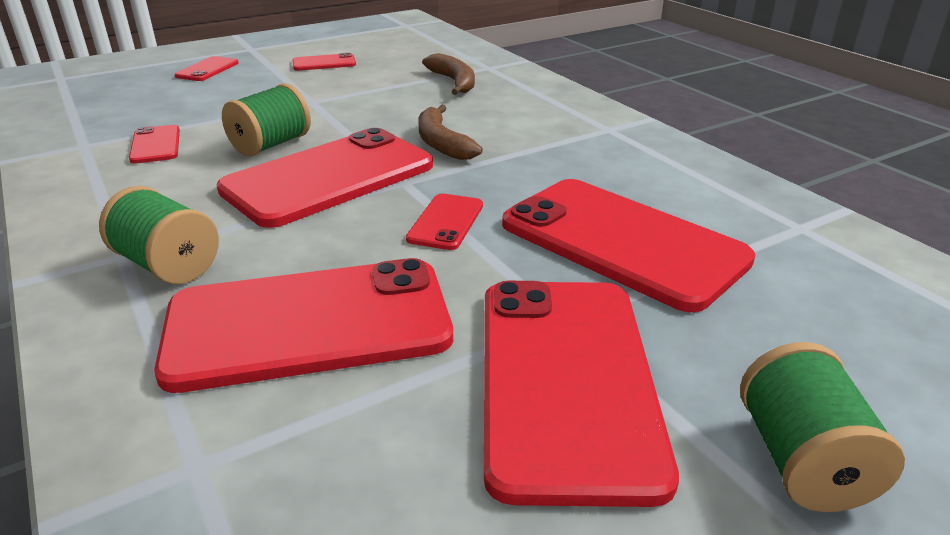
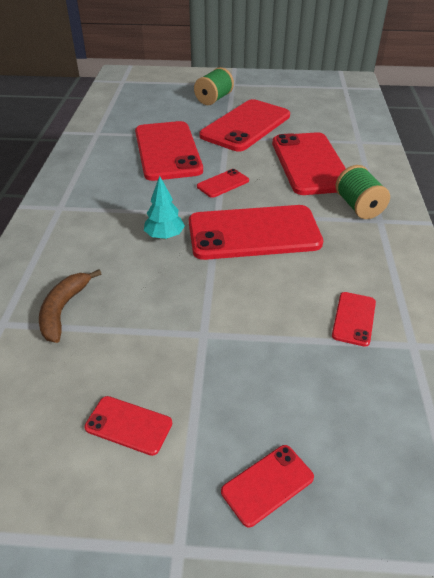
camera: 145 degrees left, 10 degrees up
red phone [154,258,453,393] -> red phone turned 60 degrees clockwise [272,132,346,195]
green spool [222,83,311,156] -> none
brown banana [418,105,483,160] -> turquoise tree [144,176,185,239]

